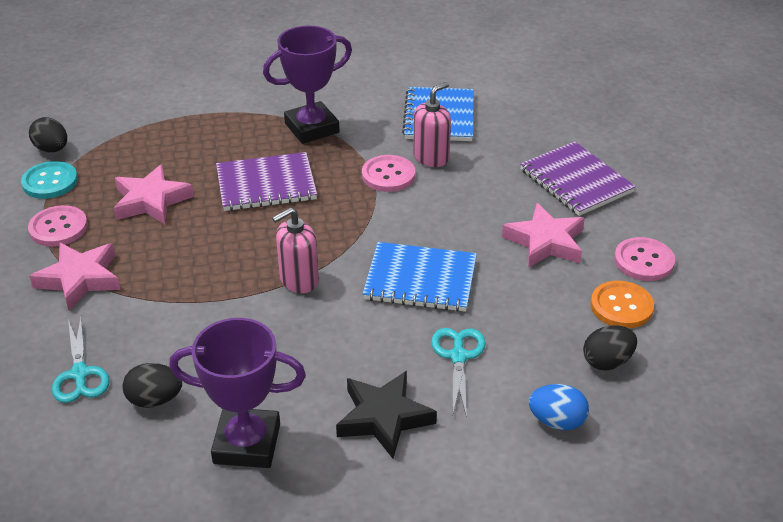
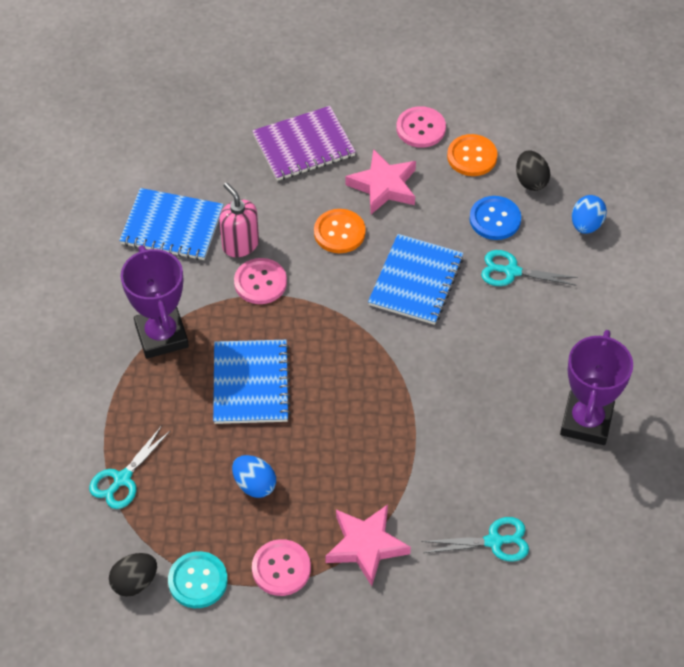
camera: 80 degrees left, 15 degrees up
pink star [114,164,194,224] -> blue egg [232,455,276,498]
black egg [122,363,182,408] -> none
purple notebook [216,152,317,211] -> blue notebook [213,340,291,424]
pink soap dispenser [272,207,319,293] -> none
black star [336,371,437,458] -> none
none -> turquoise scissors [89,426,171,509]
none -> orange button [314,209,366,253]
none -> blue button [470,196,521,240]

